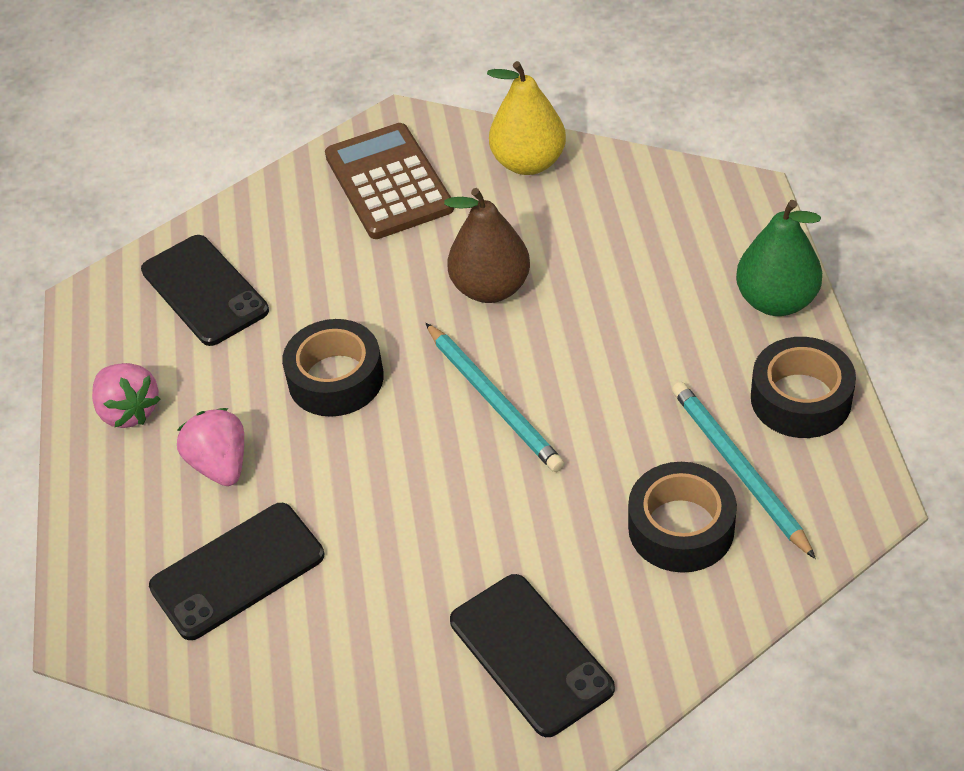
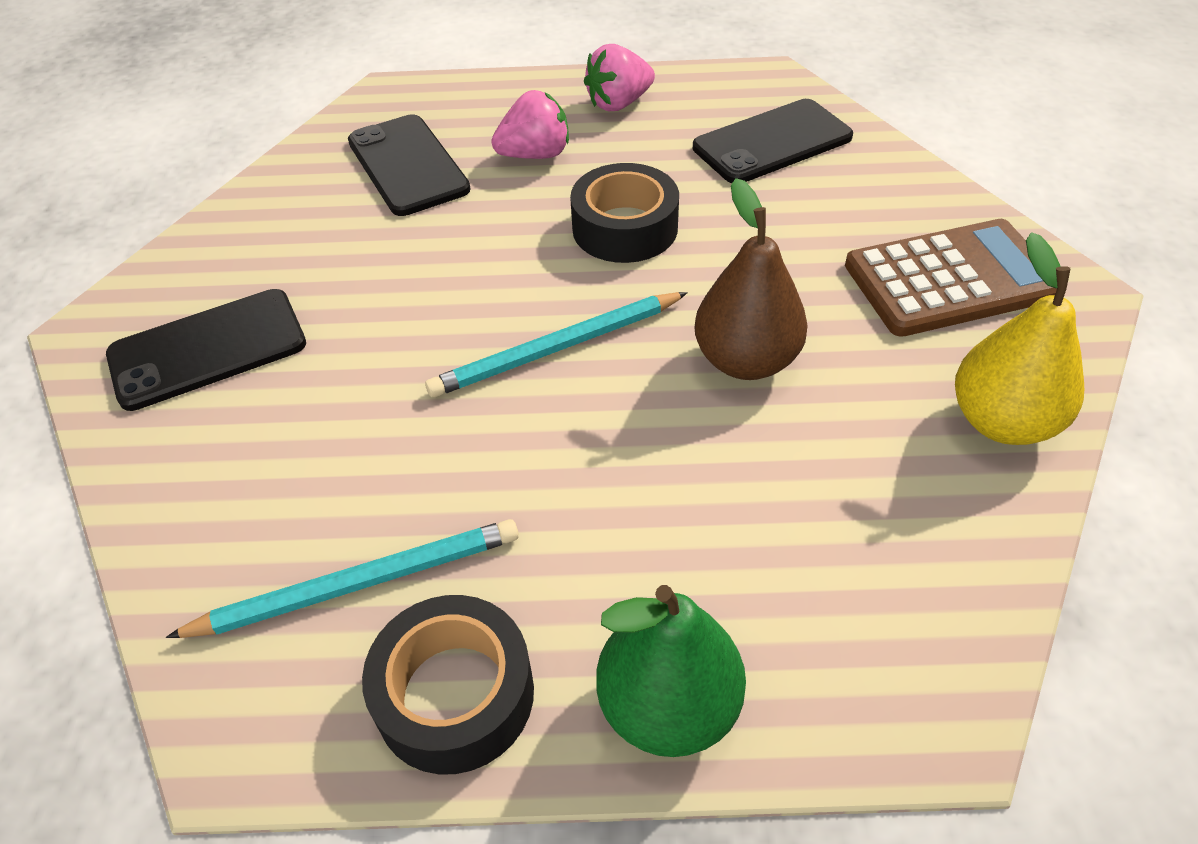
camera: 95 degrees right, 0 degrees up
black tape [628,462,737,573] -> none

